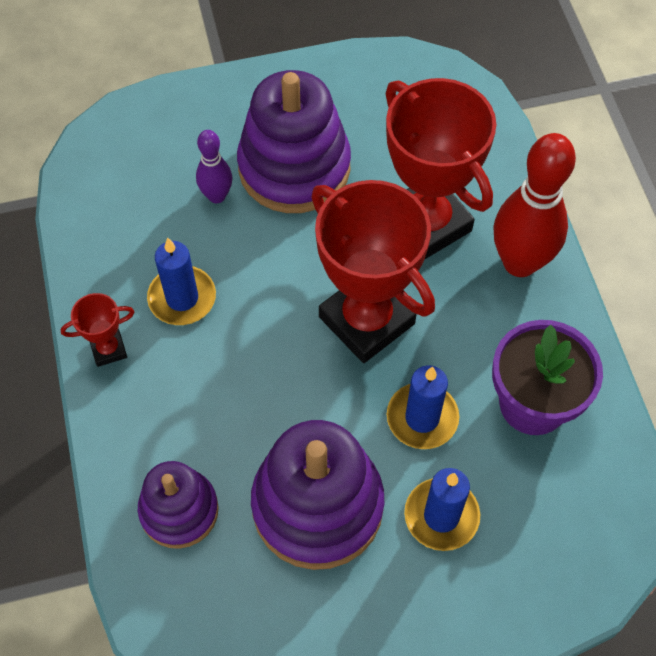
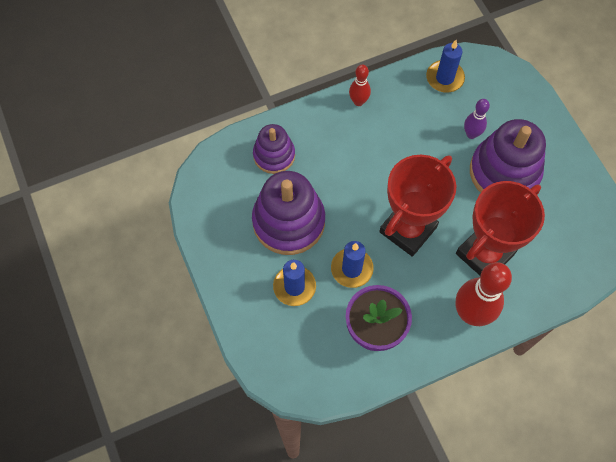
camera: 80 degrees right, 5 degrees up
red trophy [61,293,134,367] -> red bowling pin [349,65,371,106]
blue candle [147,238,216,325] -> blue candle moved to [426,40,465,93]

